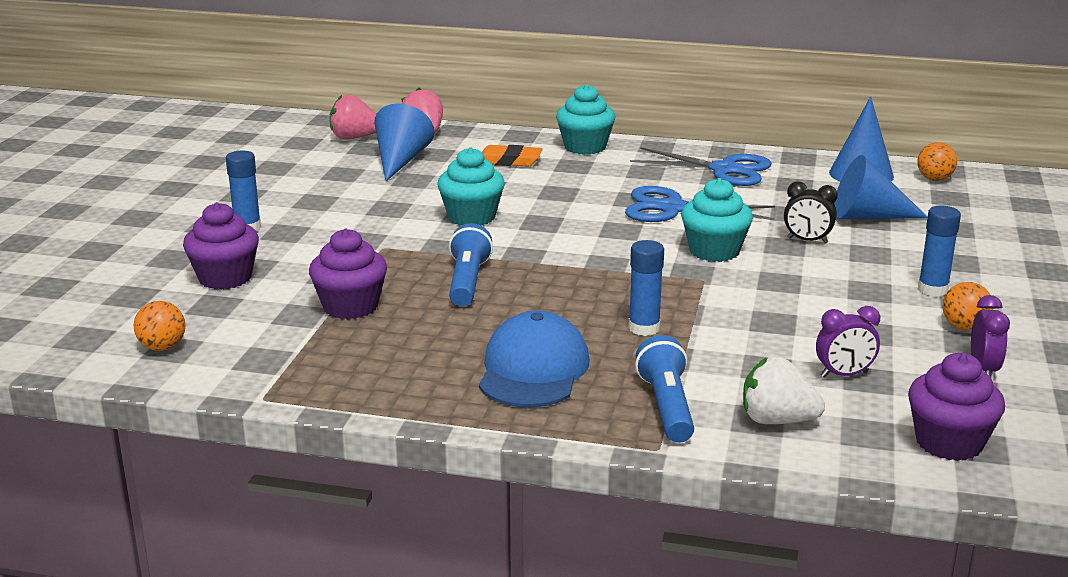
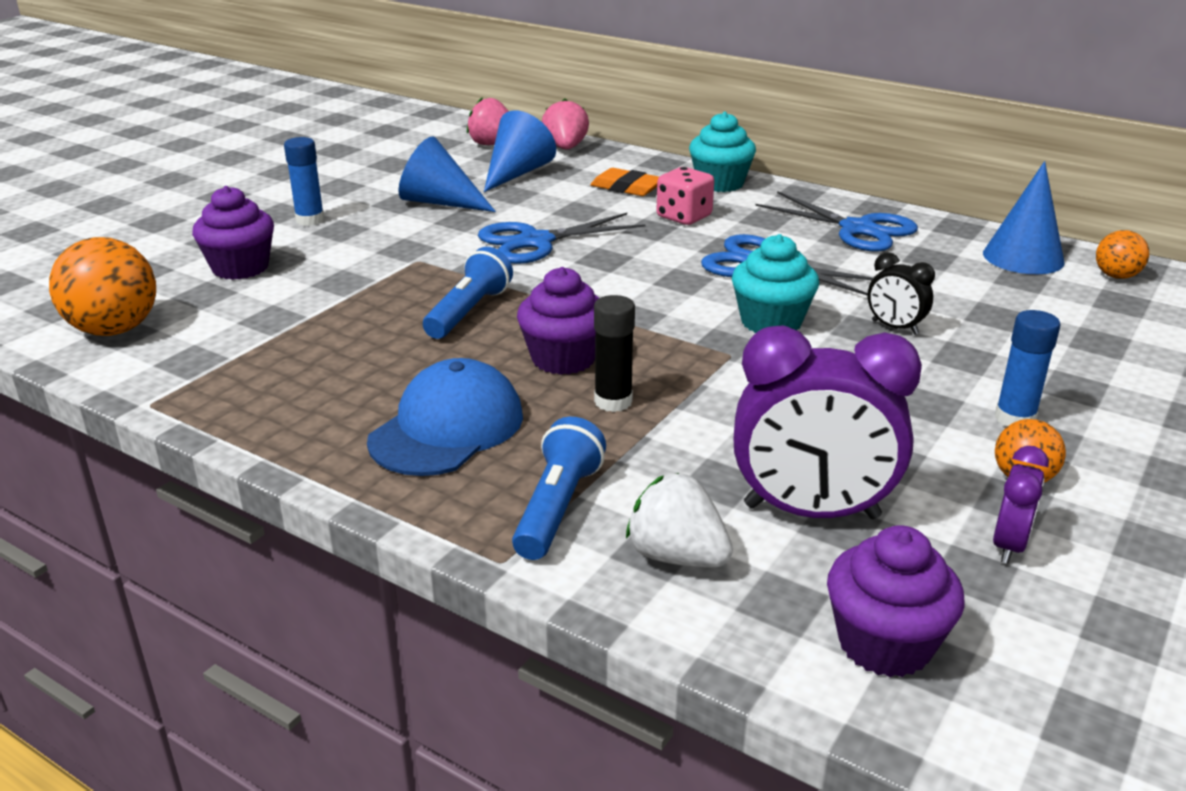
camera: 20 degrees right, 5 degrees up
orange ball [134,301,185,351] -> orange ball [49,237,156,336], size x1.83
purple cupcake [309,228,387,319] -> purple cupcake moved to [517,267,599,375]
turquoise cupcake [437,147,505,226] -> blue scissors [478,213,646,264]
blue glue stick [628,240,664,336] -> black glue stick [594,295,635,412]
purple clock [816,306,880,378] -> purple clock [734,325,922,519], size x2.06
blue cone [834,155,928,219] -> blue cone moved to [398,136,496,212]
none -> pink dice [656,167,714,225]

